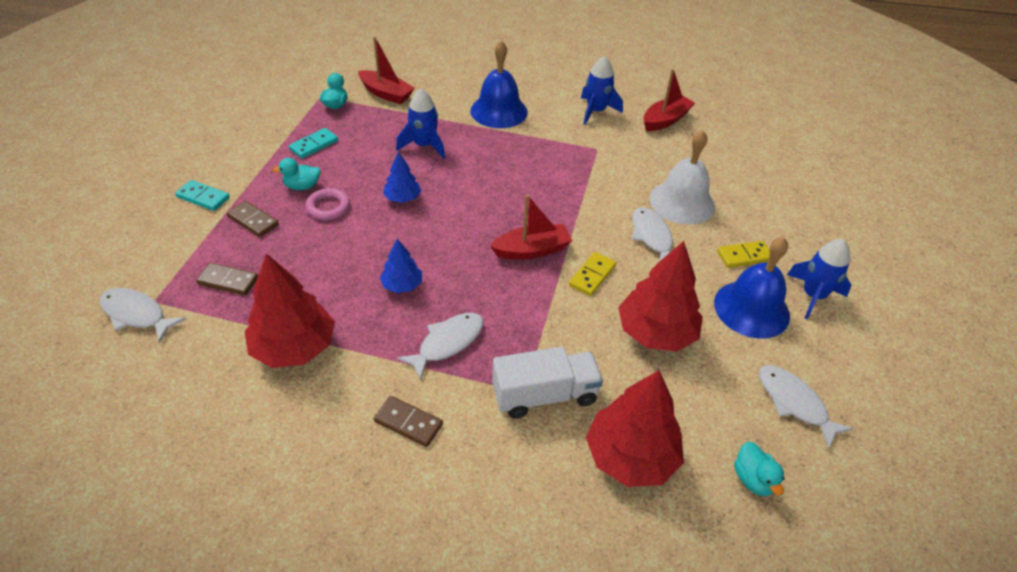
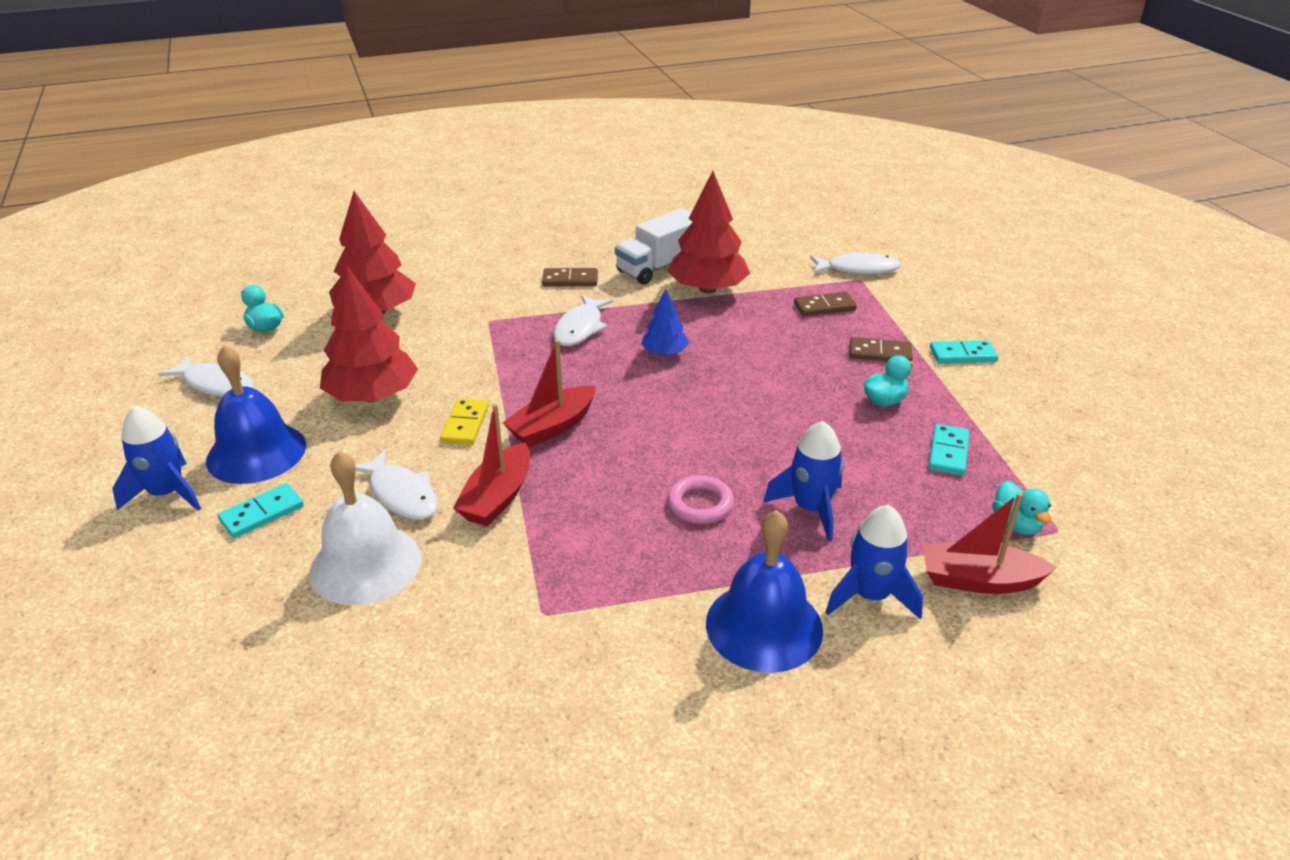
camera: 155 degrees right, 10 degrees down
pink ring [305,188,350,220] -> pink ring moved to [667,475,734,524]
blue tree [383,151,421,203] -> none
white truck [492,347,603,419] -> white truck moved to [615,208,692,285]
blue rocket [581,56,623,125] -> blue rocket moved to [826,505,923,619]
red boat [644,69,695,131] -> red boat moved to [453,404,530,526]
yellow domino [717,241,770,268] -> turquoise domino [218,483,304,538]

